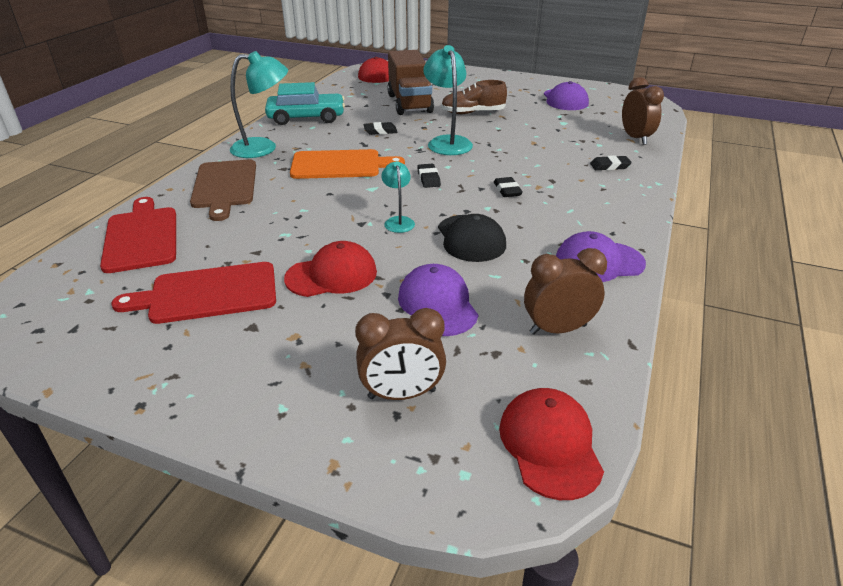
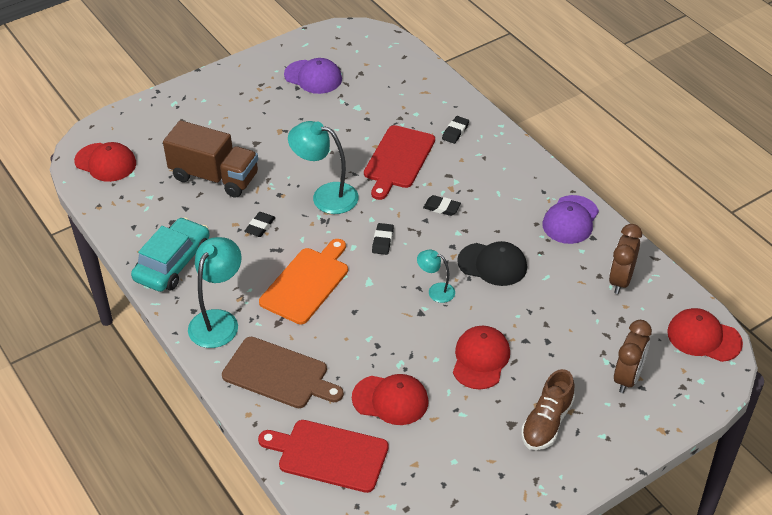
camera: 55 degrees left, 10 degrees up
red cutting board [111,262,276,324] -> red cutting board moved to [364,125,435,200]
purple cap [398,264,478,336] -> none
black eraser [417,164,441,188] -> black eraser turned 75 degrees clockwise [372,223,394,255]
brown shoe [441,80,507,114] -> brown shoe moved to [521,369,575,450]
brown clock [622,77,664,145] -> none
none -> red cap [352,374,429,425]

